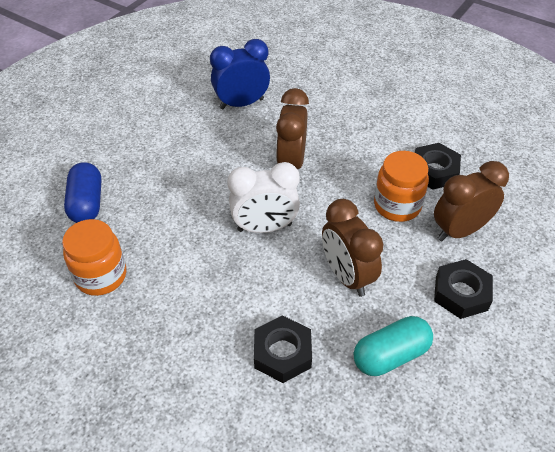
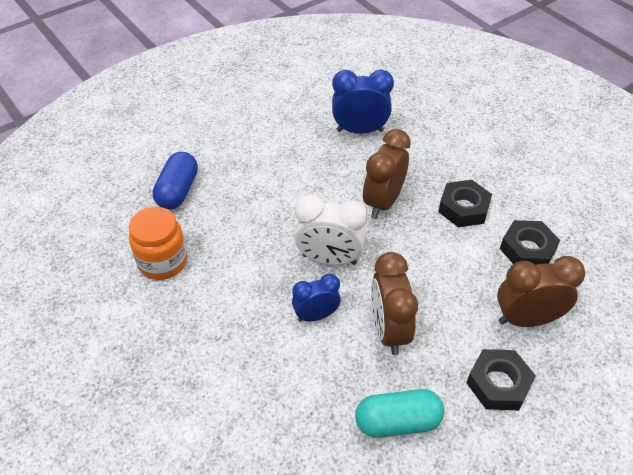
camera: 20 degrees right, 0 degrees up
black nut [254,315,312,383] -> black nut moved to [438,180,492,227]
orange jar [374,151,429,222] -> none
none -> blue clock [292,274,341,322]

